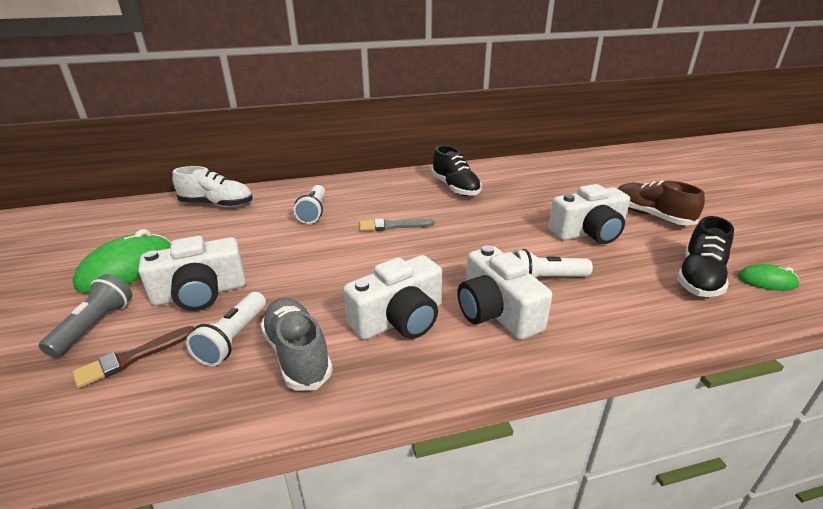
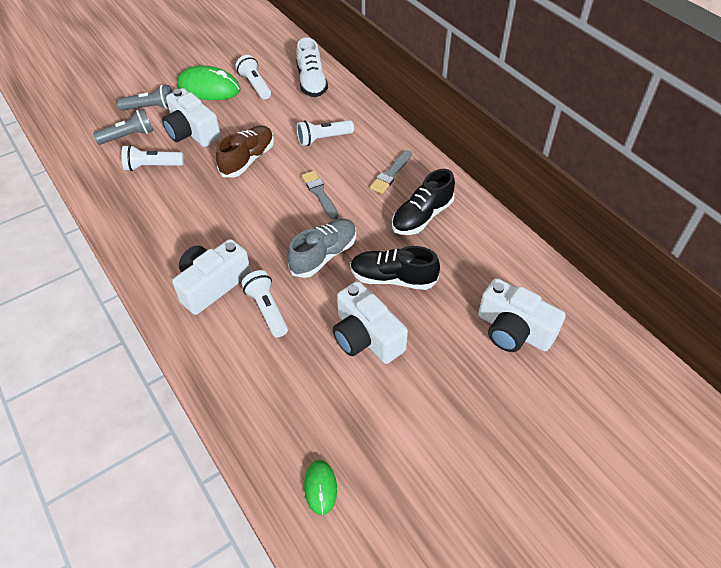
camera: 70 degrees right, 20 degrees up
brown brush [72,326,194,388] -> grey flashlight [93,109,153,145]
grey shoe [260,298,333,390] -> grey shoe moved to [287,219,356,278]
white camera [343,255,442,340] -> white camera moved to [478,278,566,352]
brown shoe [618,180,705,225] -> brown shoe moved to [216,125,274,177]
black shoe [677,216,734,297] -> black shoe moved to [350,246,440,290]
none -> white flashlight [236,55,271,99]
none -> grey brush [370,150,412,194]

